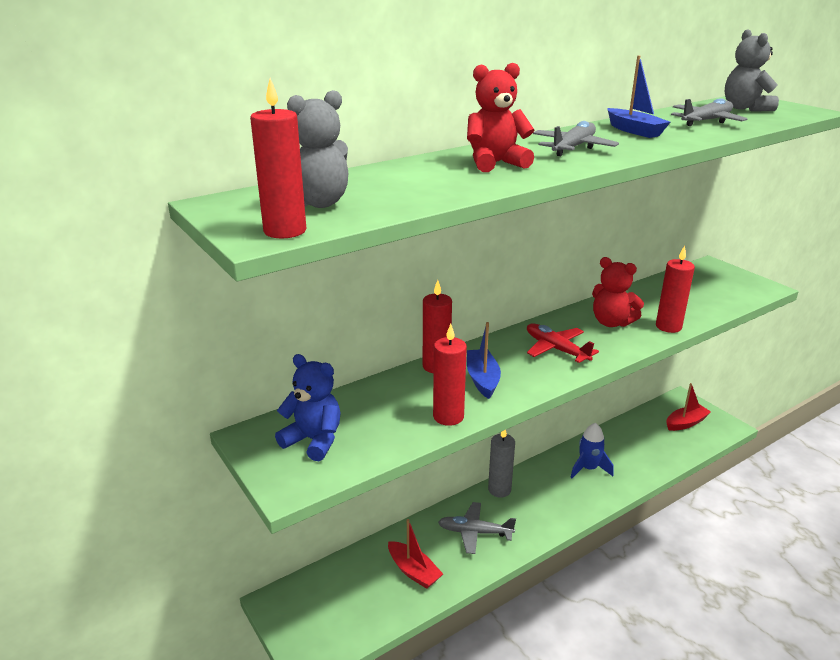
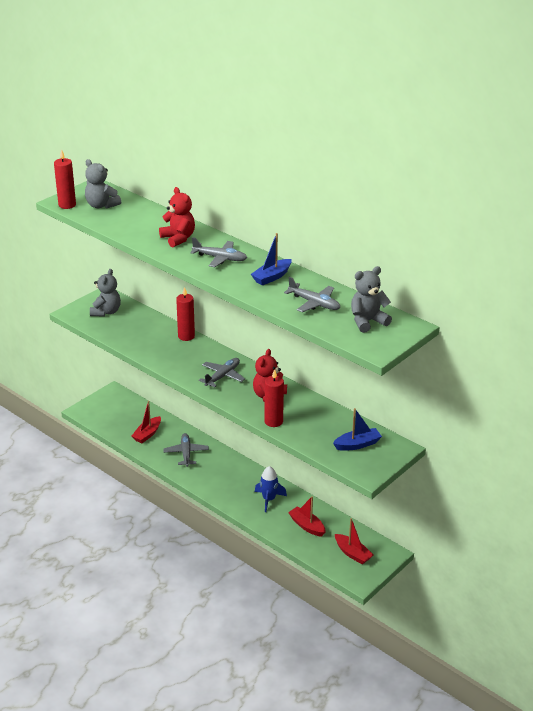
camera: 75 degrees right, 5 degrees up
blue teddy bear [275,354,341,461] -> grey teddy bear [90,269,121,316]
red candle [433,324,467,426] -> none
blue boat [467,322,501,399] -> blue boat moved to [333,408,382,451]
grey candle [488,430,515,498] -> none
red plane [527,323,599,363] -> grey plane [199,358,245,388]
none -> red boat [288,496,325,537]

